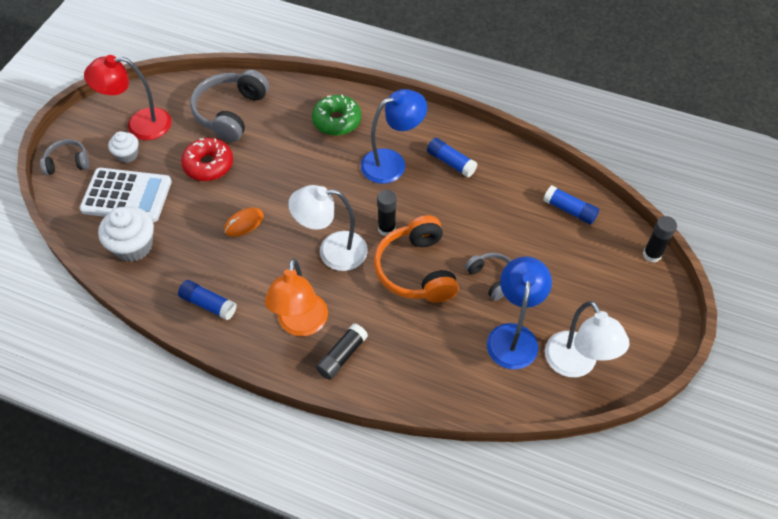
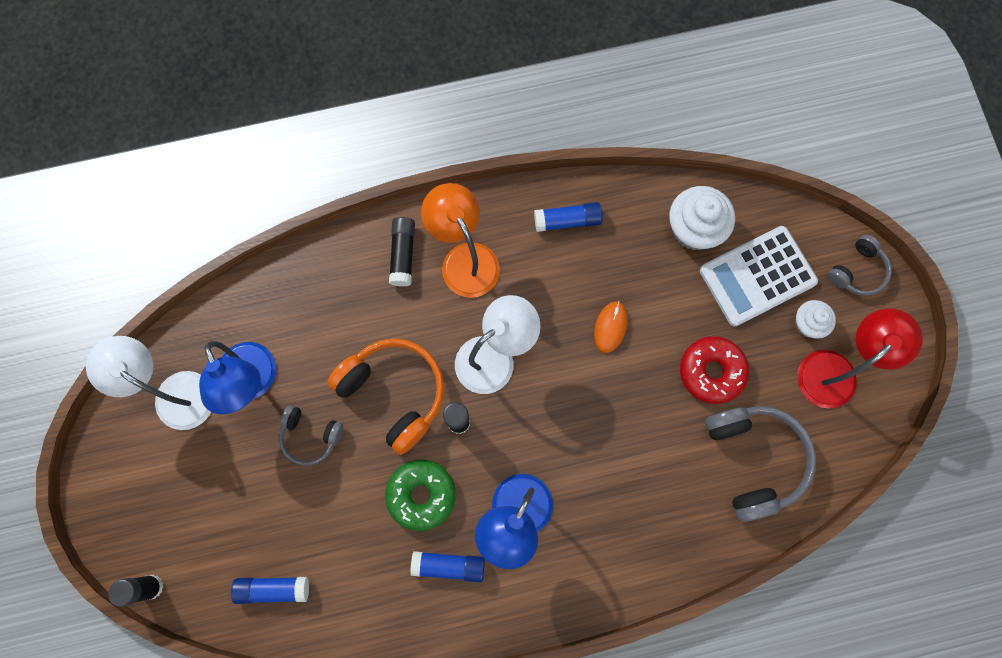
camera: 145 degrees right, 20 degrees up
green donut [312,95,361,136] -> green donut moved to [385,459,456,531]

